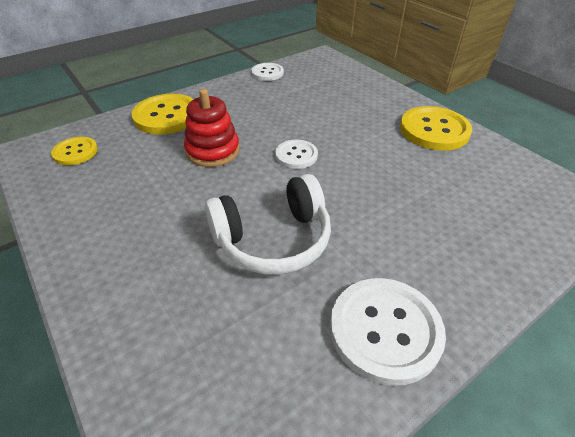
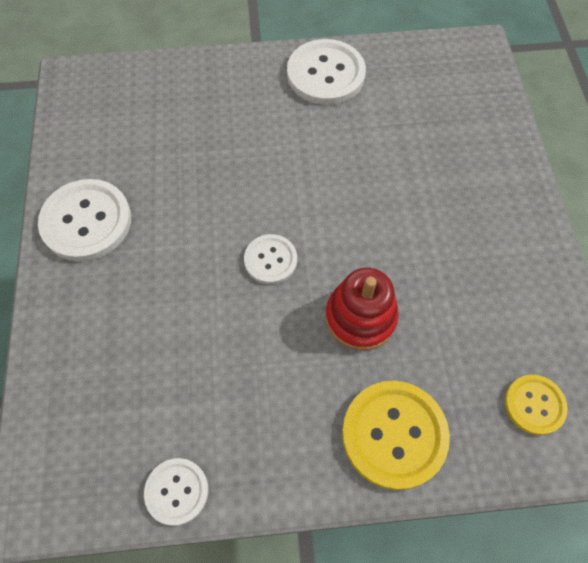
camera: 150 degrees left, 20 degrees up
white headphones [205,174,331,275] -> none
yellow button [400,106,472,151] -> white button [38,179,131,261]

